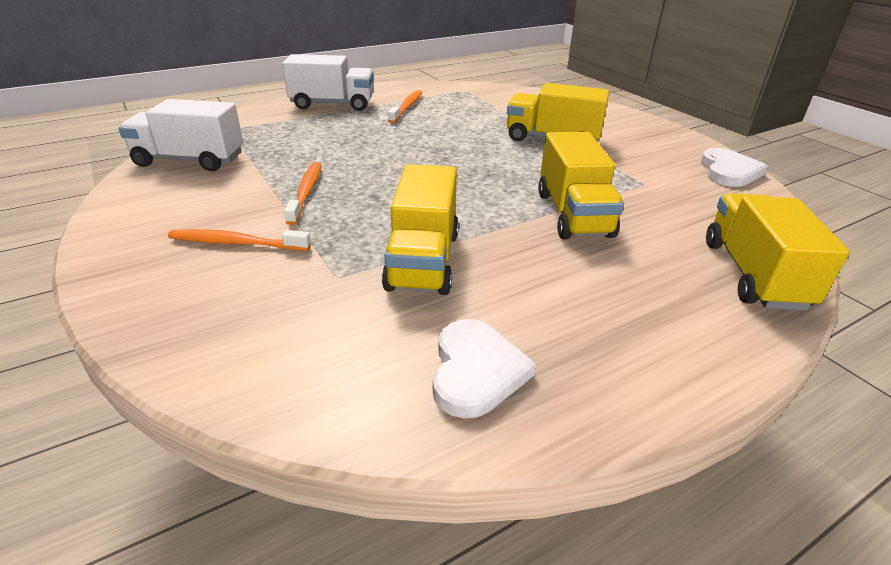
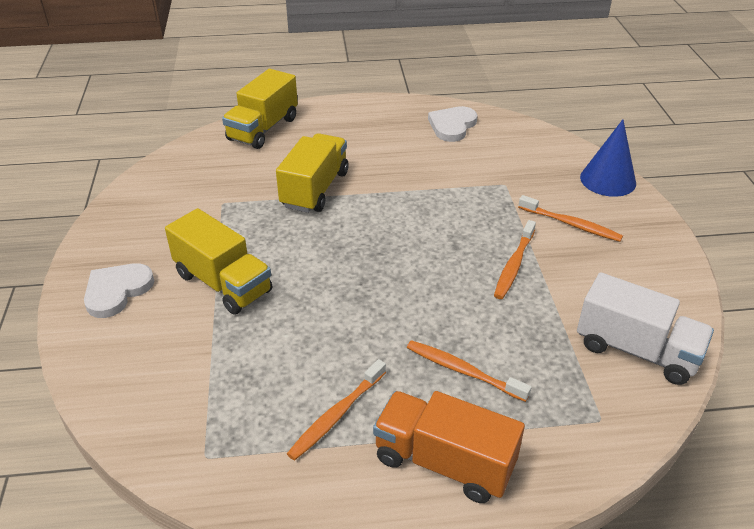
camera: 155 degrees left, 5 degrees up
white truck [282,54,374,111] -> orange truck [373,391,525,503]
yellow truck [382,164,459,295] -> none
white heart [701,148,768,187] -> white heart moved to [84,263,154,318]
none -> orange toothbrush [407,340,532,402]
none -> blue cone [580,119,636,197]

